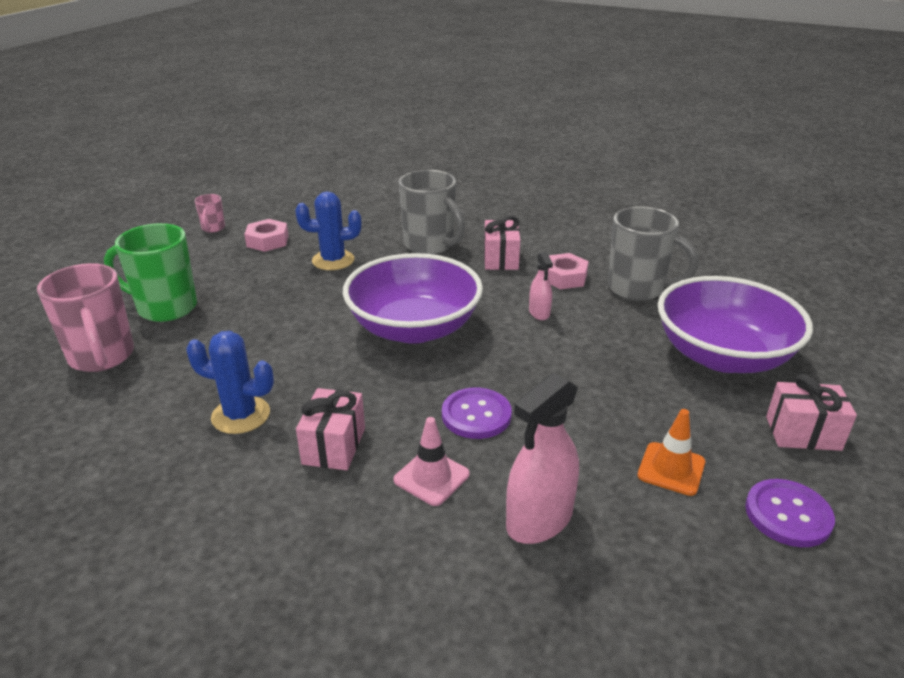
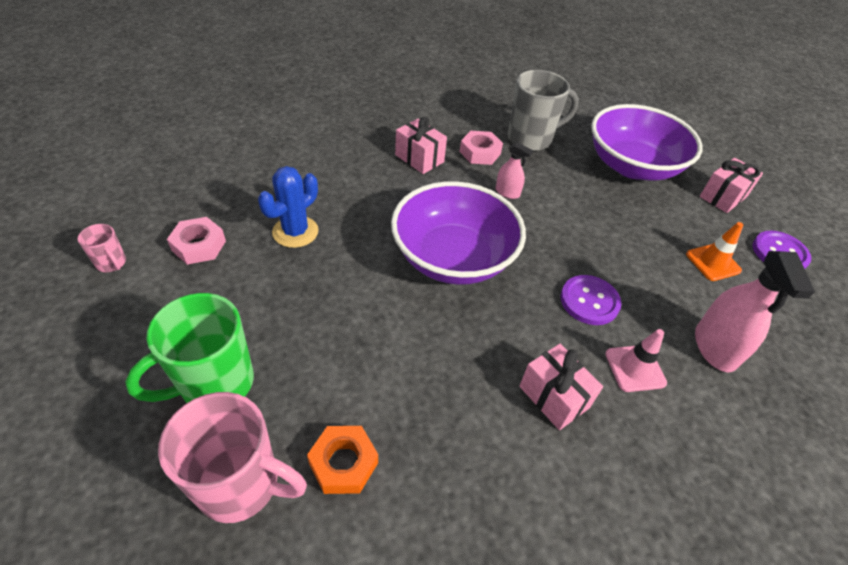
camera: 50 degrees left, 15 degrees up
blue cactus [186,331,274,434] -> none
grey mug [399,170,465,254] -> none
none -> orange nut [307,426,378,494]

